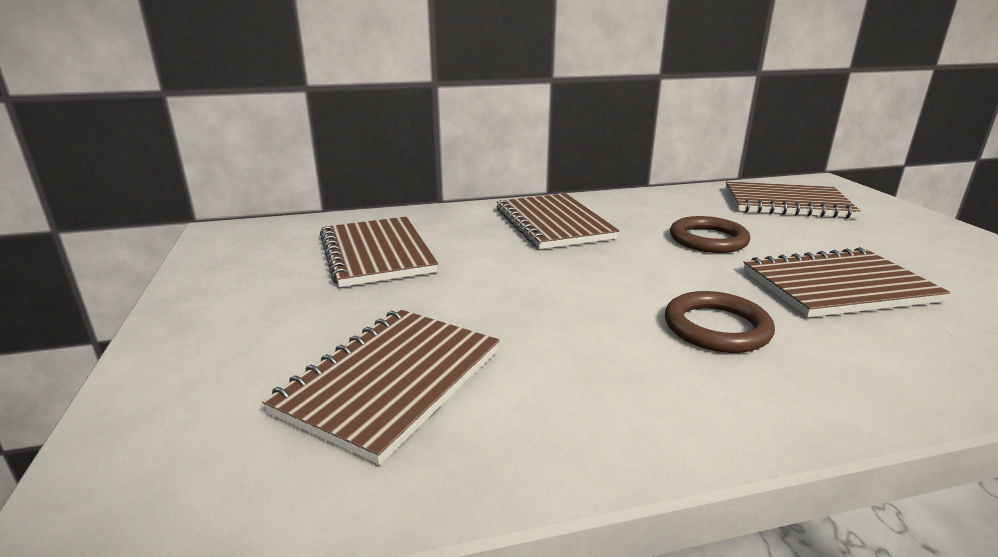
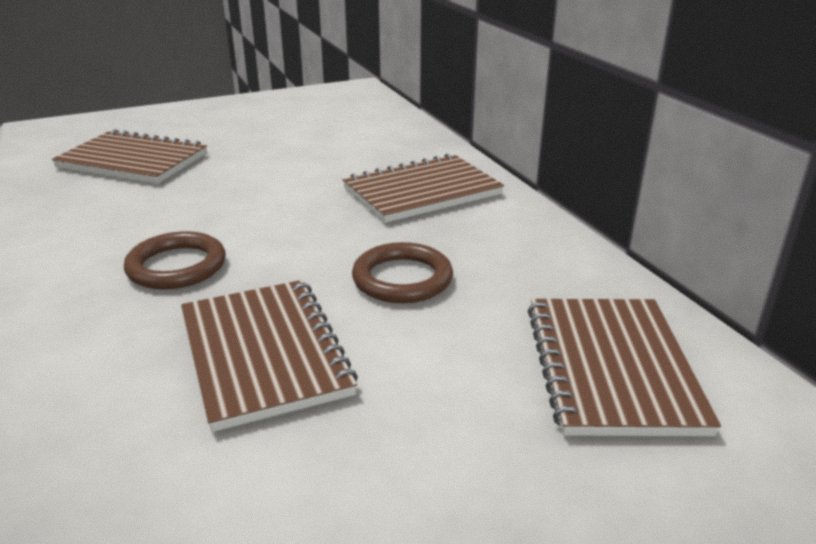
camera: 80 degrees right, 5 degrees up
brown notebook [320,217,438,287] -> none

